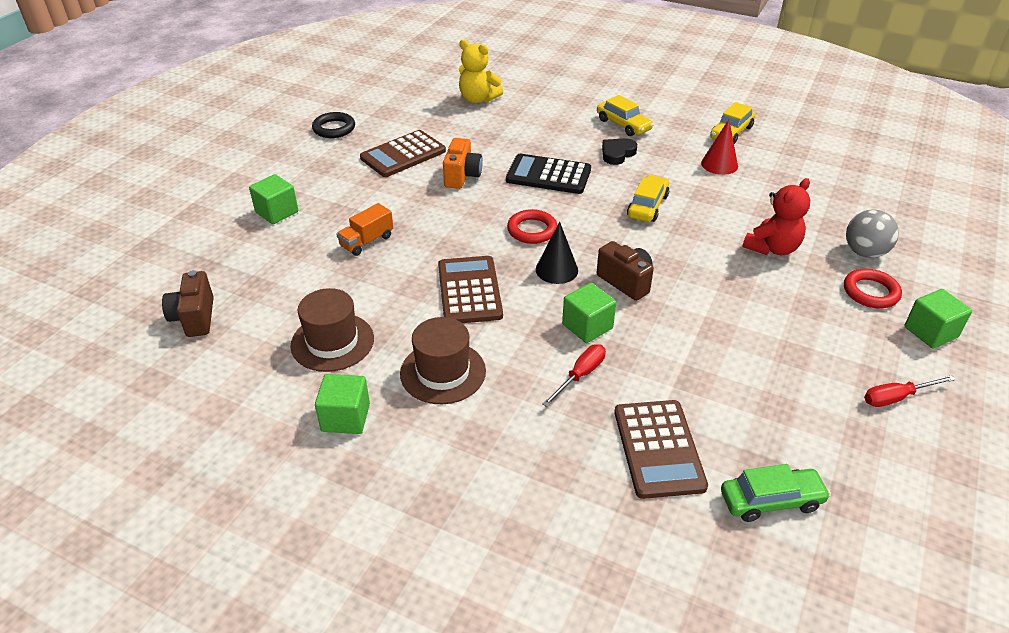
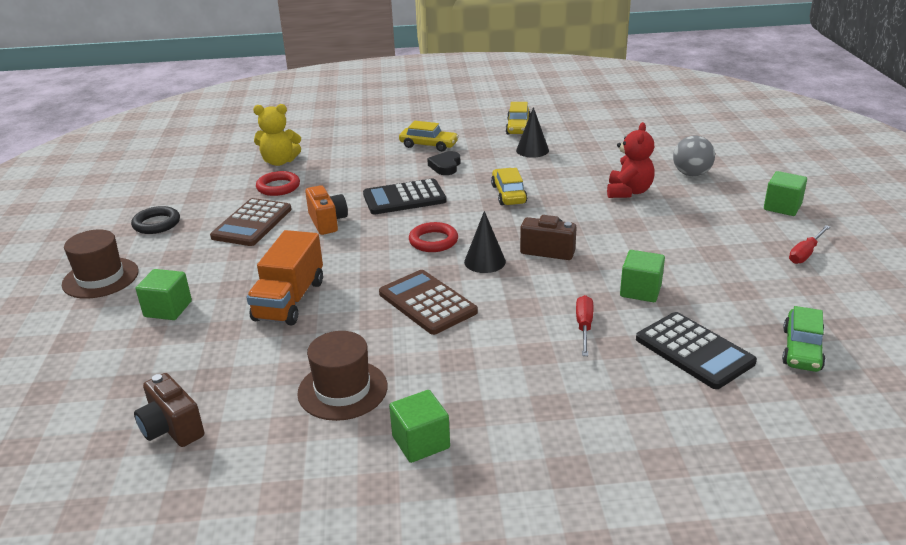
camera: 30 degrees left, 10 degrees down
orange truck [336,203,393,256] -> orange truck [246,230,323,325], size x1.69
brown hat [400,317,486,404] -> brown hat moved to [62,229,139,299]
green cube [562,283,616,343] -> green cube moved to [620,250,665,302]
brown calculator [614,400,708,499] -> black calculator [636,312,757,389]
red cone [701,120,738,175] -> black cone [516,107,549,158]
green car [721,464,831,522] -> green car turned 150 degrees clockwise [782,306,826,372]
red ring [844,269,902,308] -> red ring moved to [256,171,300,196]

